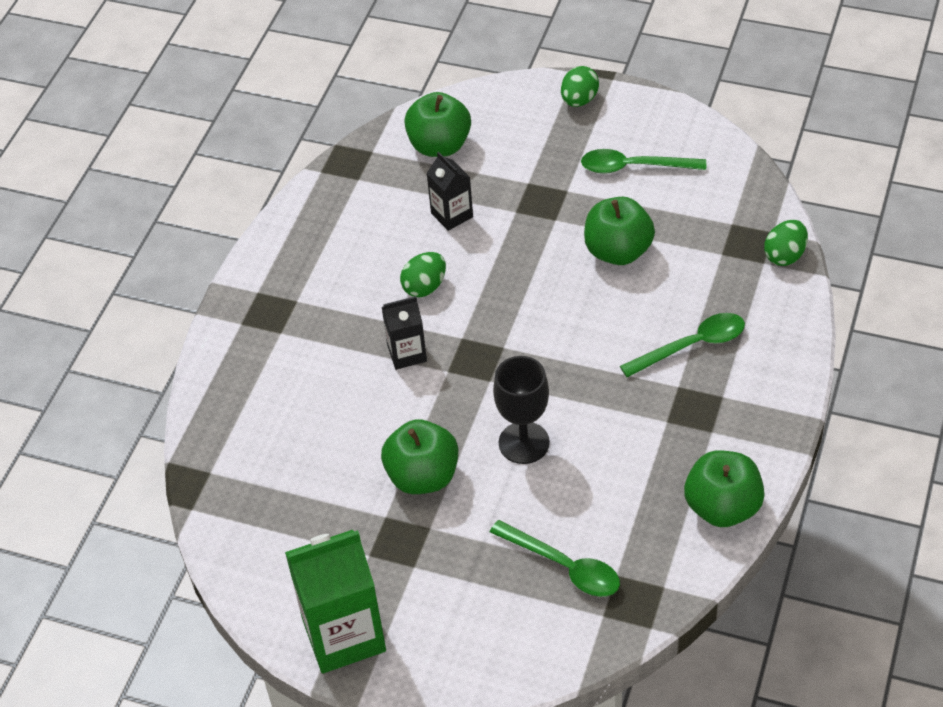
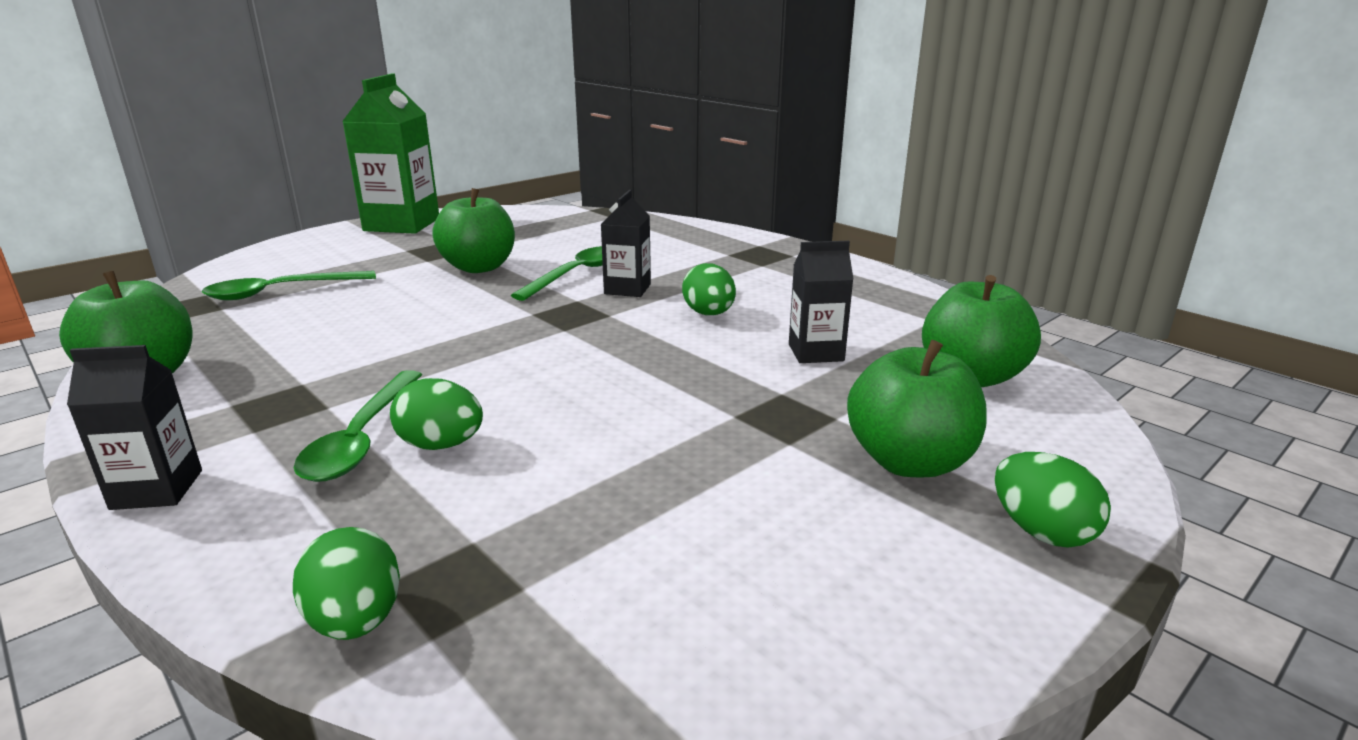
camera: 115 degrees right, 25 degrees down
black goblet [493,356,550,464] -> none
green spoon [581,149,706,174] -> green spoon moved to [511,246,603,301]
green apple [584,197,655,265] -> green apple moved to [847,340,987,477]
none -> black carton [67,345,202,510]
none -> green egg [390,378,483,450]

